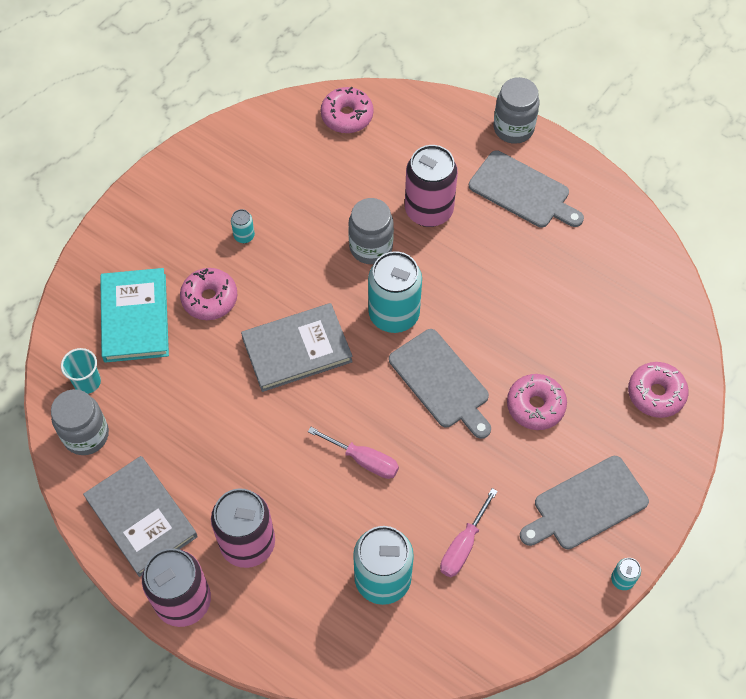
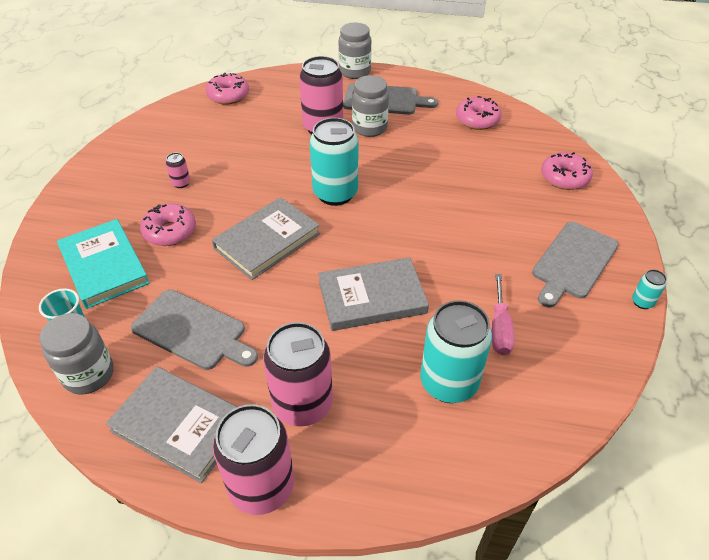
camera: 25 degrees left, 15 degrees down
turquoise can [231,209,255,243] -> pink can [166,153,190,188]
pink screwdriver [308,427,399,479] -> grey book [318,257,429,331]
grey jar [348,198,394,264] -> grey jar moved to [352,75,389,137]
grey cutting board [389,329,491,439] -> grey cutting board moved to [131,289,258,370]
pink donut [507,374,567,430] -> pink donut moved to [456,96,501,130]

